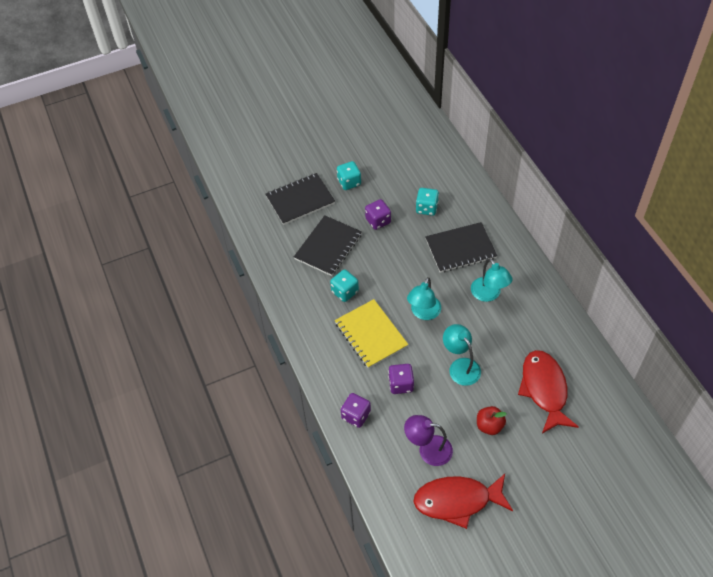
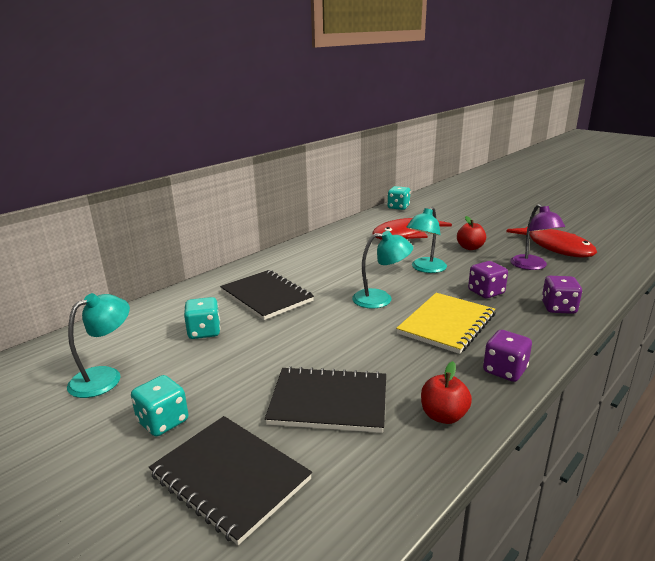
camera: 115 degrees left, 30 degrees down
turquoise dice [330,269,359,302] -> turquoise dice moved to [388,186,411,210]
purple dice [365,199,391,230] -> purple dice moved to [483,330,532,382]
turquoise lamp [471,258,512,302] -> turquoise lamp moved to [67,293,130,398]
none -> red apple [421,361,472,424]

